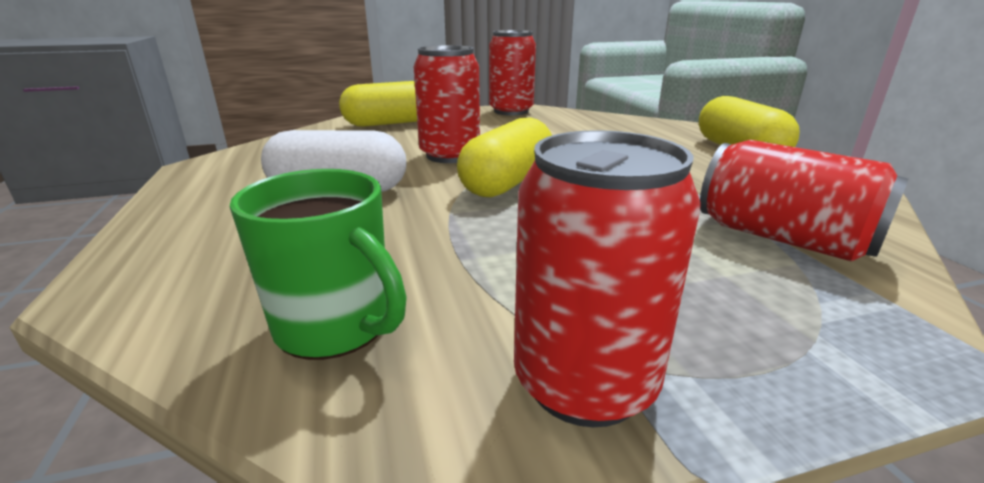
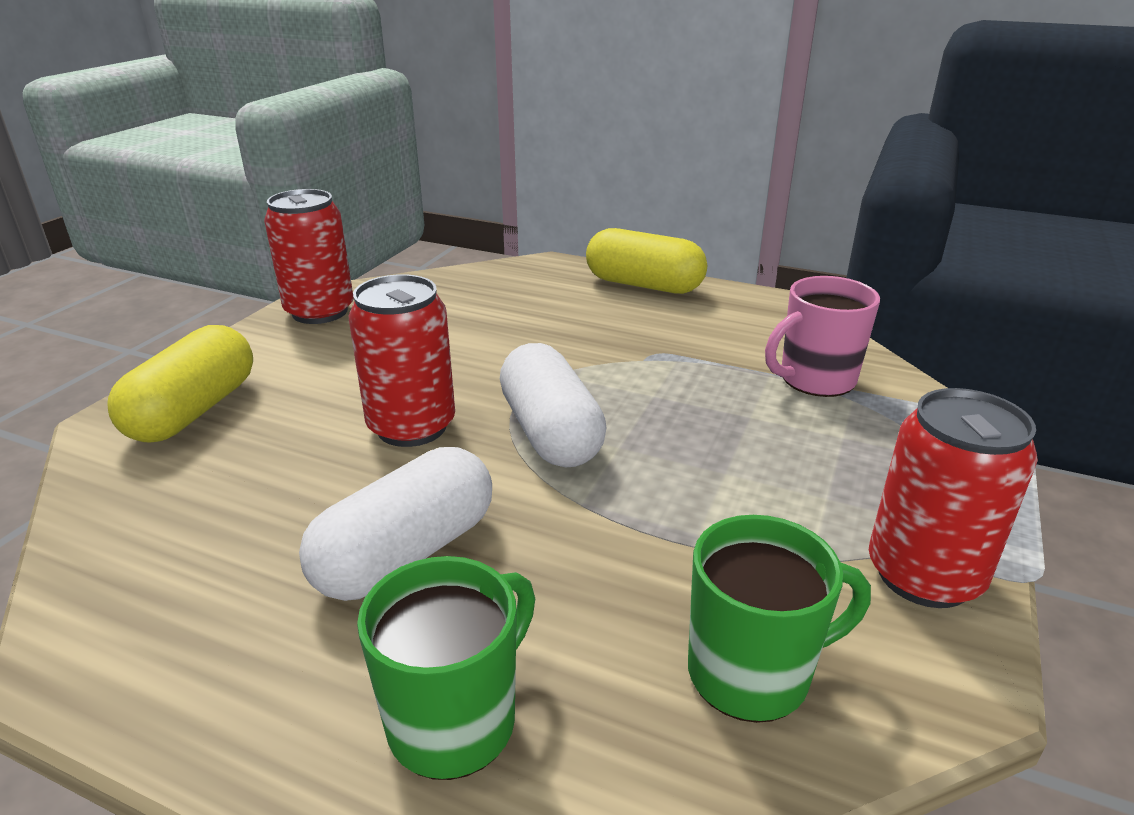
camera: 50 degrees left, 5 degrees up
yellow capsule [457,117,552,197] -> white capsule [500,343,607,467]
red can [700,140,908,261] -> pink mug [765,276,880,397]
none -> green mug [357,556,535,780]

